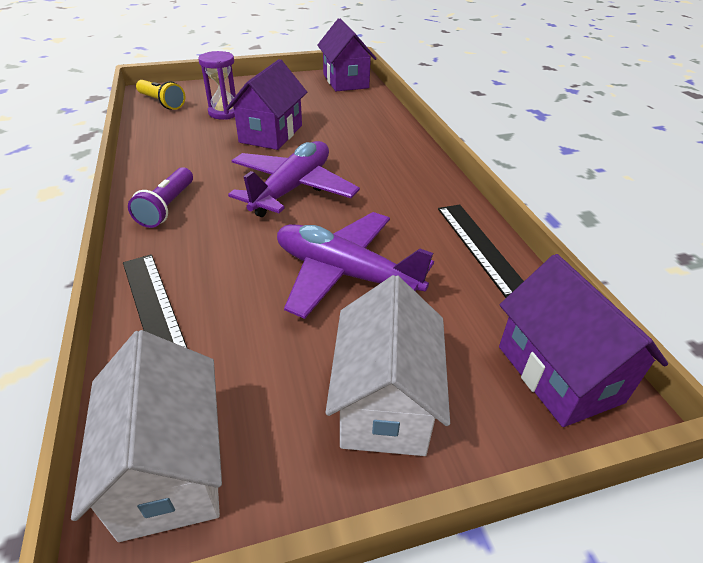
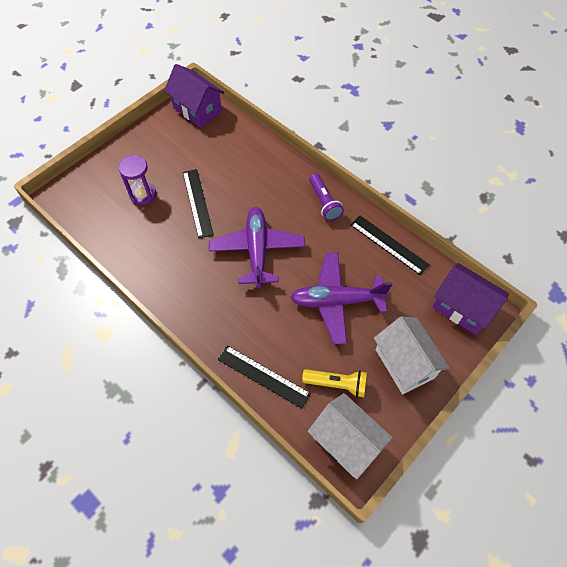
camera: 30 degrees left, 20 degrees up
purple flashlight [128,167,193,228] -> purple flashlight moved to [309,173,344,221]
yellow flashlight [136,80,185,110] -> yellow flashlight moved to [302,369,367,397]
purple house [226,59,307,150] -> black ruler [183,169,214,238]

